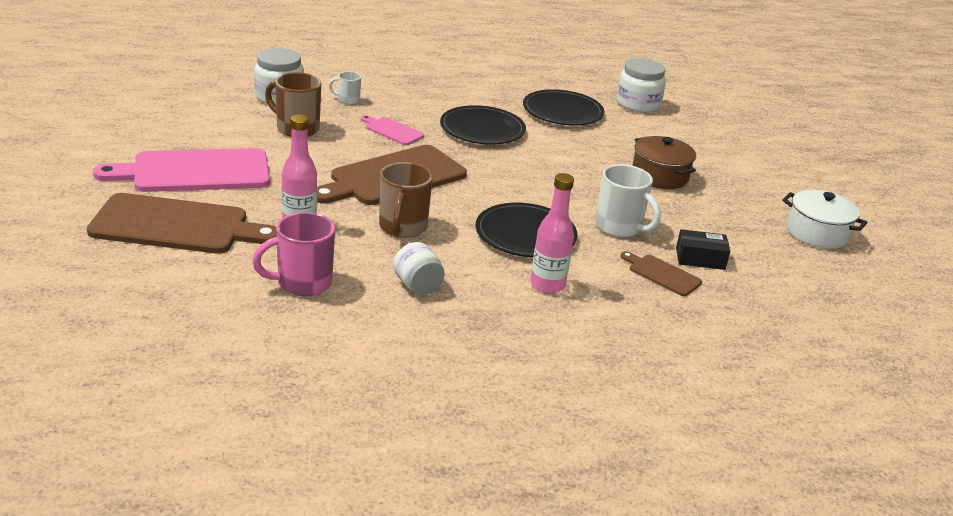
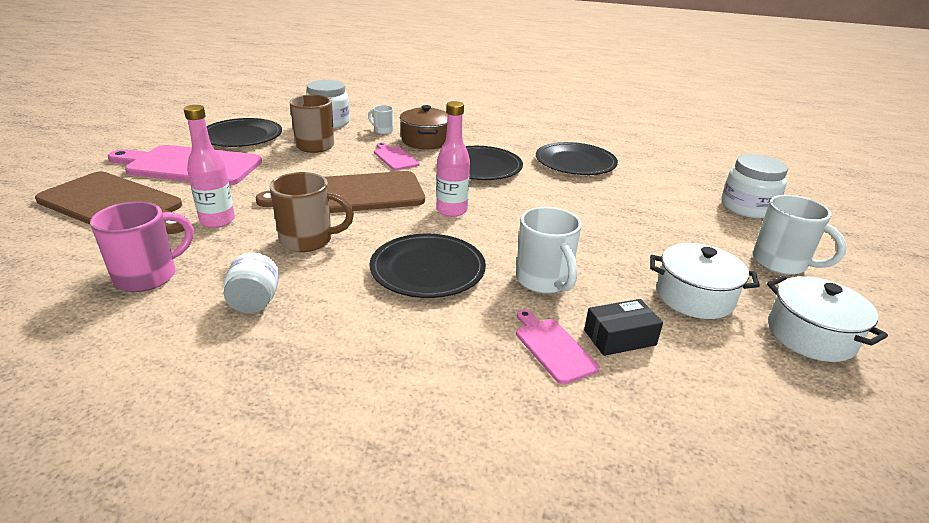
camera: 25 degrees right, 0 degrees up
pink mug [252,212,335,296] -> pink mug turned 135 degrees clockwise [90,201,194,292]
brown mug [379,162,433,238] -> brown mug turned 120 degrees counterclockwise [269,172,354,252]
pink bottle [530,173,574,294] -> pink bottle moved to [436,101,470,217]
white jar [617,58,666,113] -> white jar moved to [721,154,788,218]
brown cutting board [620,251,702,296] -> pink cutting board [516,309,600,384]
brown pot [632,136,696,189] -> brown pot moved to [400,105,448,149]
black box [676,229,730,270] -> black box turned 45 degrees counterclockwise [584,299,663,356]
none -> black plate [207,118,282,147]
none -> white pot [650,243,760,319]
none -> white mug [753,195,847,275]

